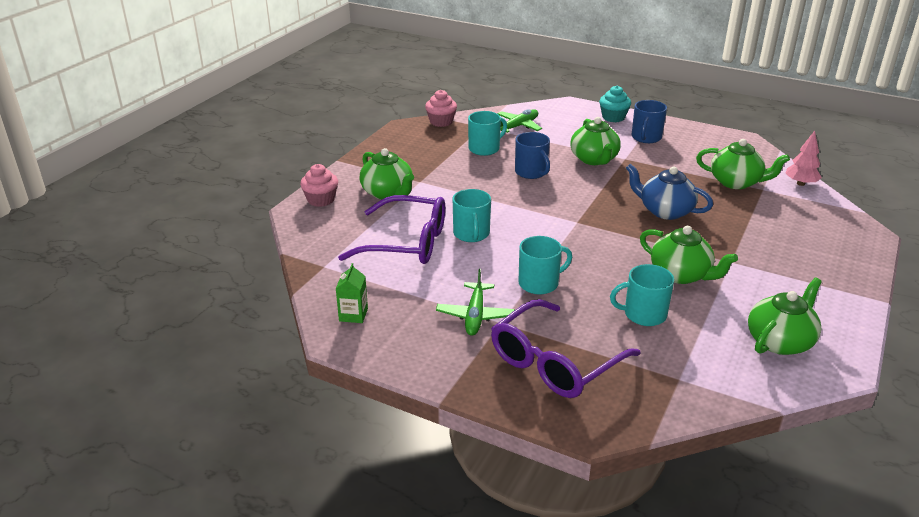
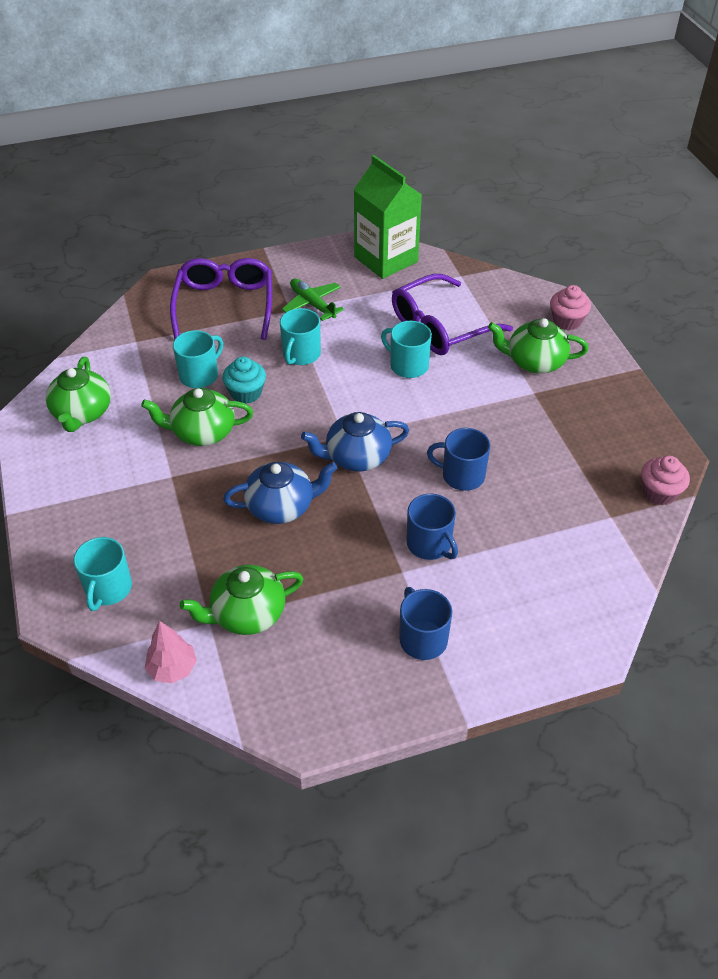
camera: 135 degrees right, 15 degrees up
green carton [336,263,368,323] -> green carton [354,155,422,279], size x2.32
turquoise mug [468,111,507,156] -> turquoise mug moved to [74,537,132,611]
green plane [497,109,542,133] -> none
green teapot [570,117,621,165] -> blue mug [407,494,458,560]
turquoise cupcake [599,86,631,122] -> turquoise cupcake moved to [222,356,266,404]
none -> blue teapot [301,412,410,472]

